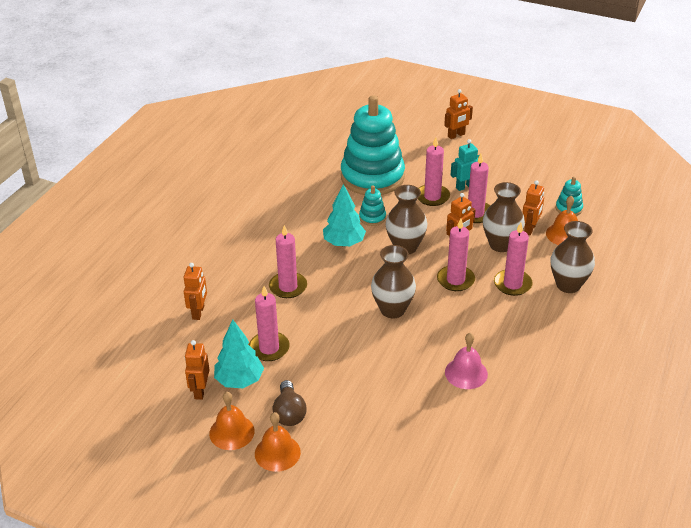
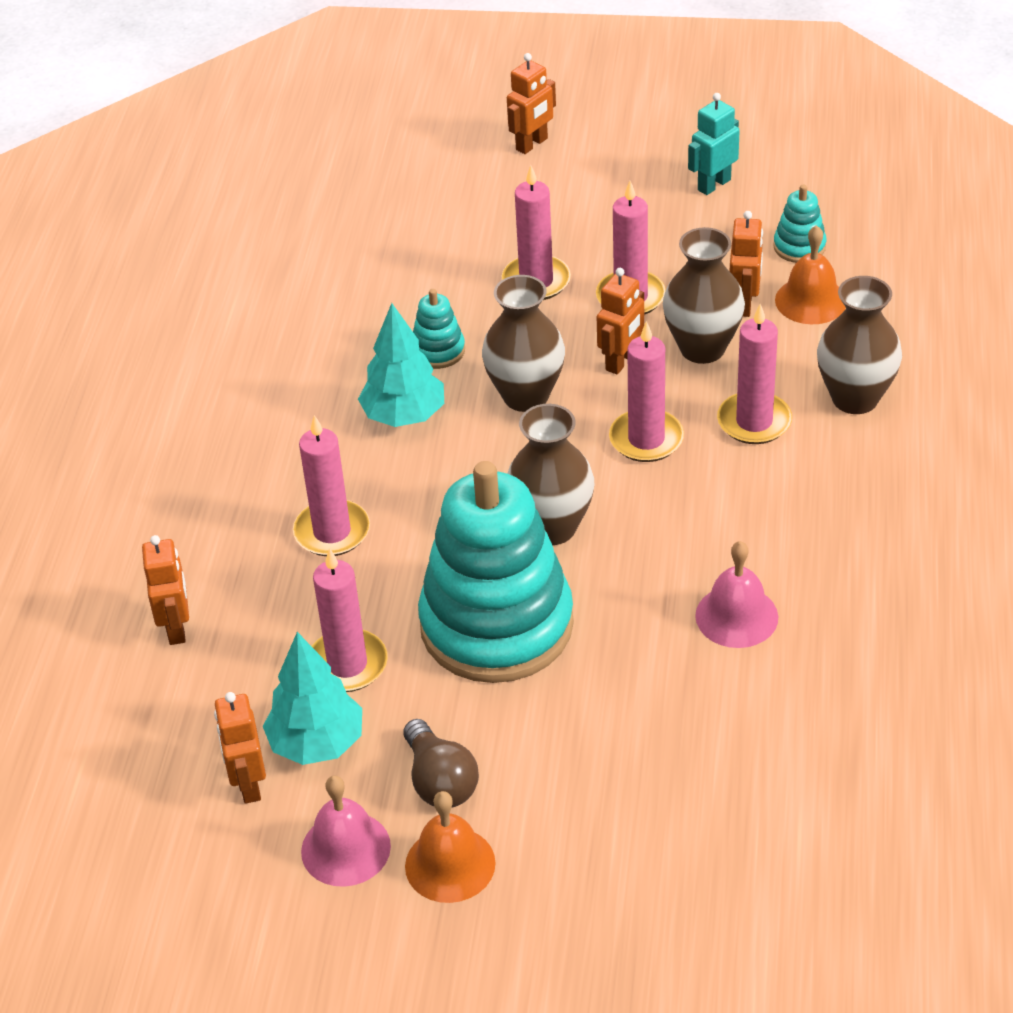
camera: 15 degrees left, 5 degrees up
orange bell [209,392,255,450] -> pink bell [301,775,391,887]
turquoise stacking toy [341,95,405,195] -> turquoise stacking toy moved to [418,461,574,683]
turquoise robot [451,139,480,191] -> turquoise robot moved to [688,93,740,195]

